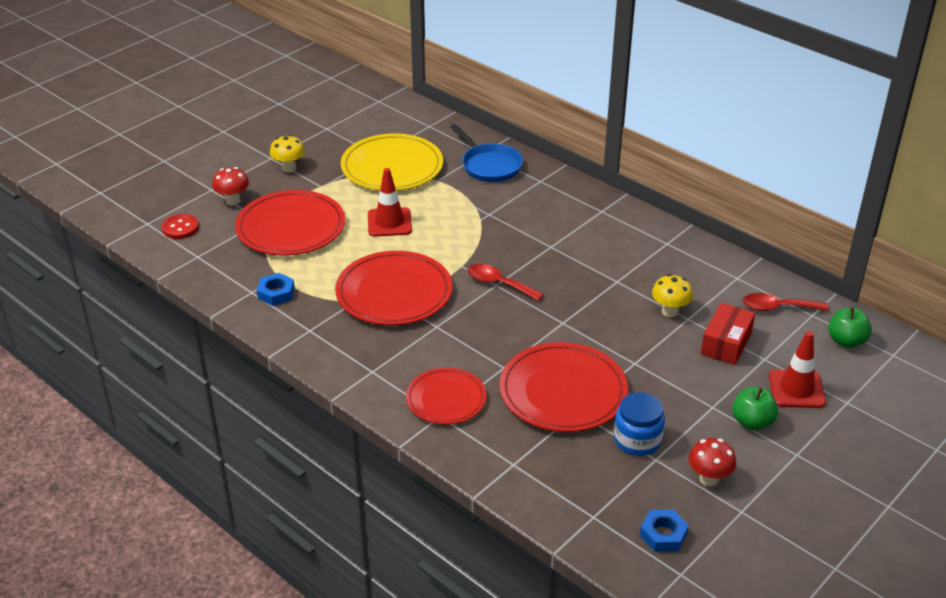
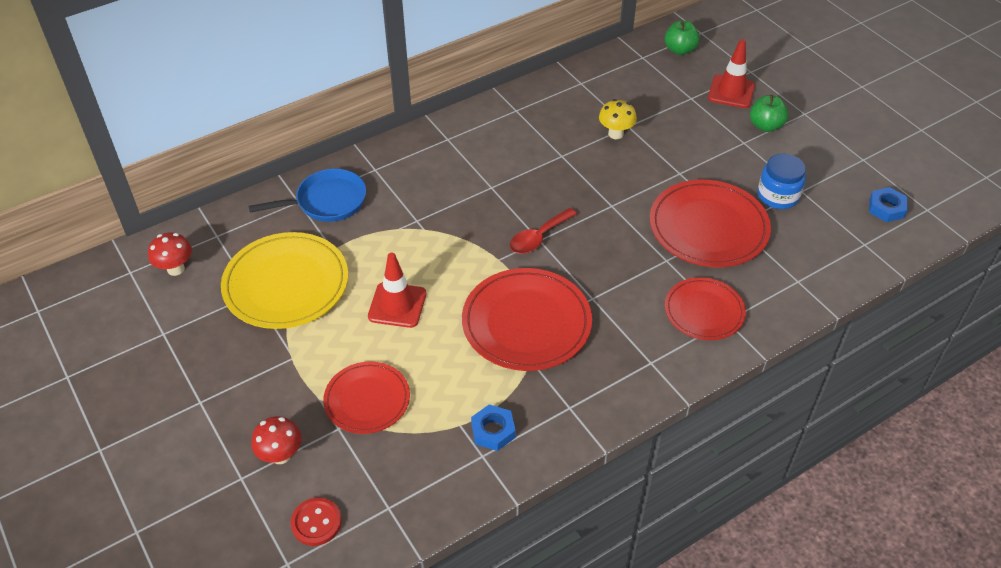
camera: 75 degrees left, 10 degrees up
red plate [235,190,345,255] -> red plate [323,361,410,434], size x0.62
yellow mushroom [270,135,305,172] -> none
red mushroom [688,438,736,486] -> red mushroom moved to [148,233,192,276]
red box [701,302,755,365] -> none
red spoon [743,293,829,311] -> none

